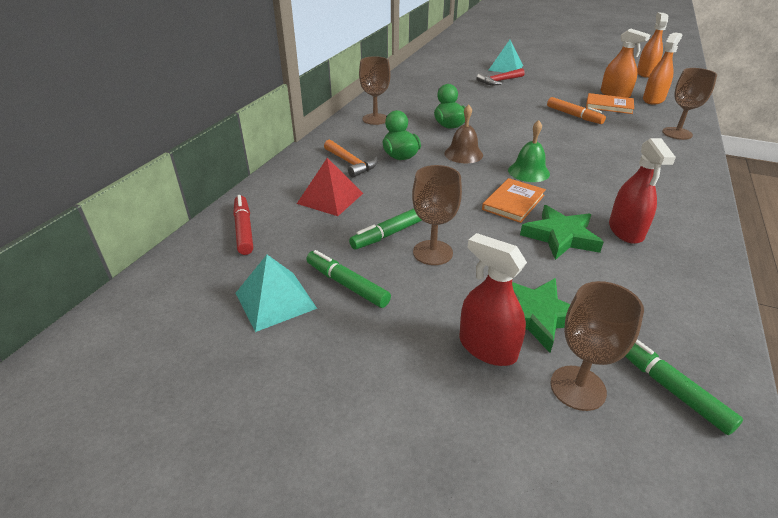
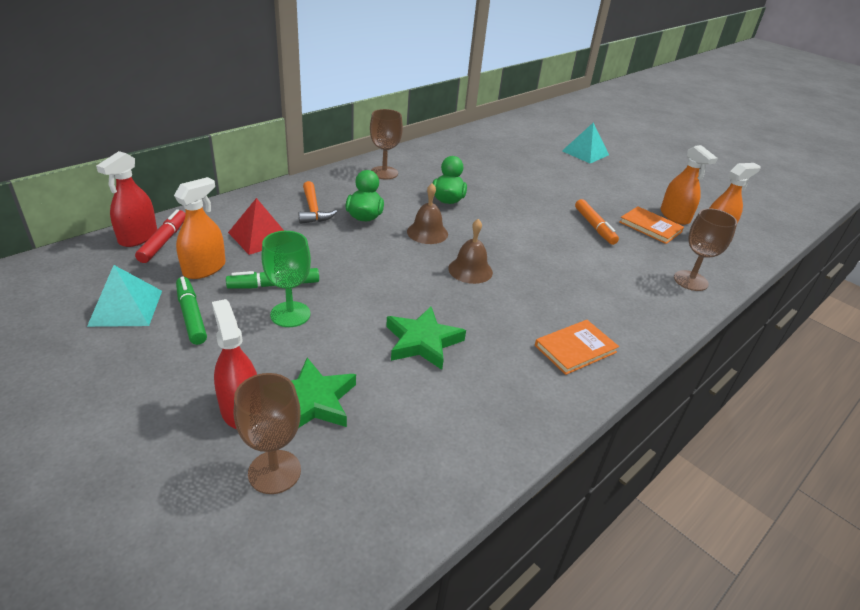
camera: 20 degrees right, 0 degrees up
brown goblet [412,165,462,265] -> green goblet [261,231,311,327]
red hammer [476,68,525,85] -> none
orange book [482,178,546,223] -> orange book moved to [535,320,619,375]
green bell [508,120,550,182] -> brown bell [448,219,493,284]
red spray bottle [609,138,676,244] -> red spray bottle moved to [96,151,157,247]
green marker [625,339,743,435] -> none
orange spray bottle [637,12,668,78] -> orange spray bottle moved to [174,177,226,279]

